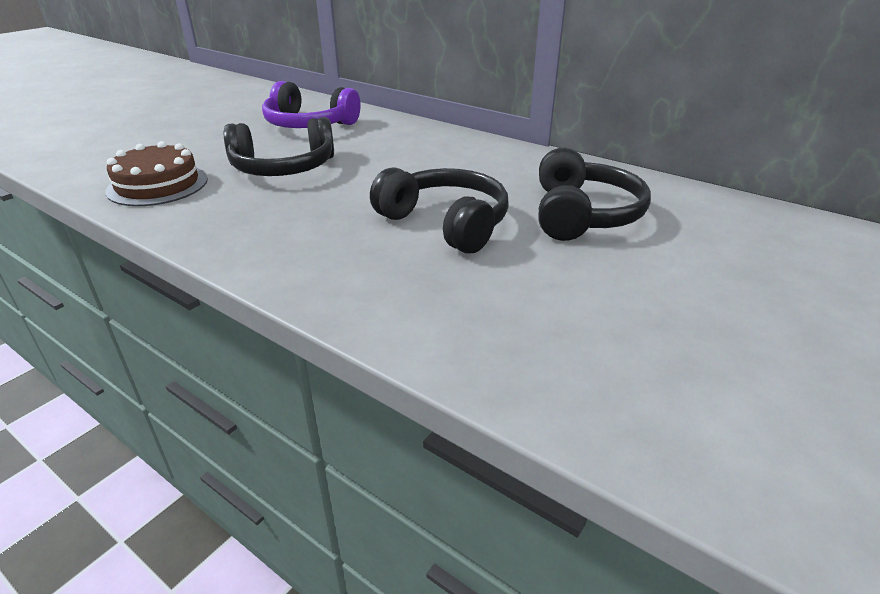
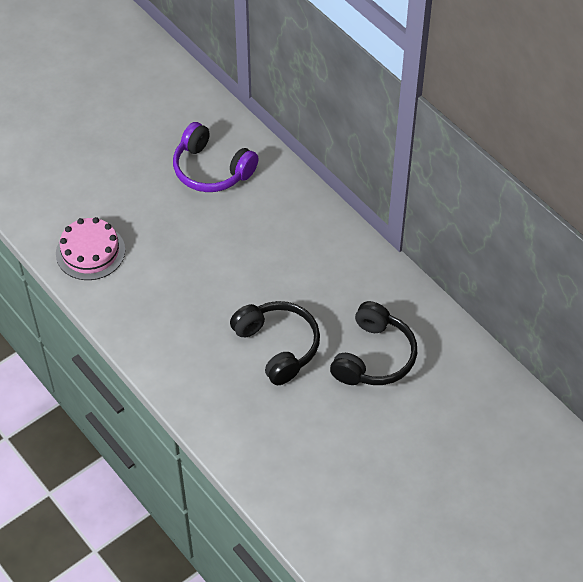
camera: 15 degrees right, 20 degrees up
brown cake [105,141,208,206] -> pink cake [56,217,125,280]
black headphones [224,117,334,176] -> none

